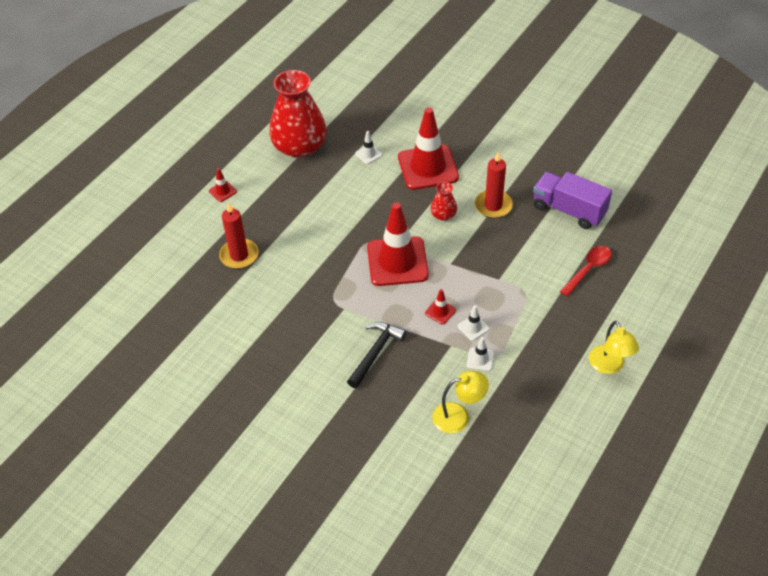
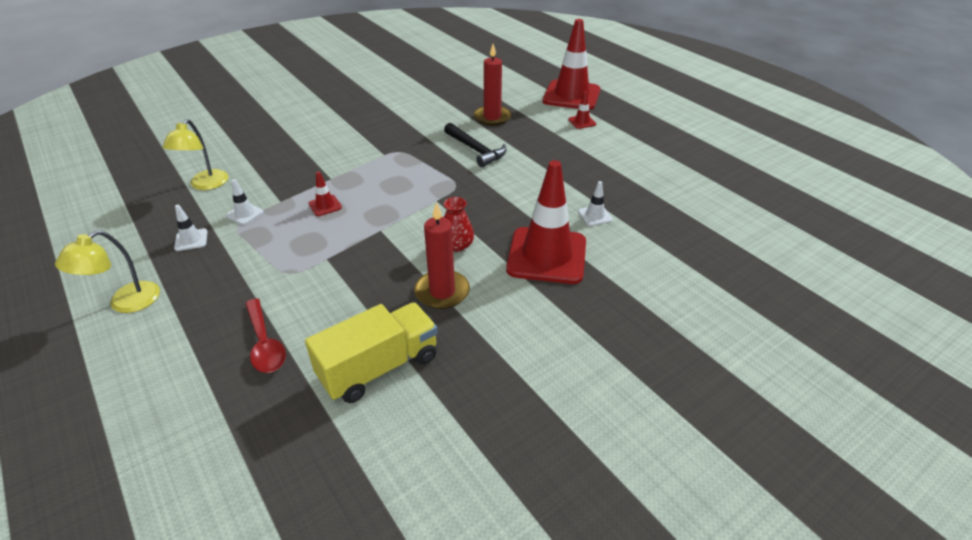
camera: 110 degrees right, 10 degrees down
red vase [269,70,327,158] -> none
black hammer [347,322,407,388] -> black hammer moved to [444,123,507,167]
red traffic cone [367,202,429,286] -> red traffic cone moved to [542,19,600,110]
white traffic cone [458,305,489,341] -> white traffic cone moved to [174,205,208,251]
purple truck [533,172,612,229] -> yellow truck [305,302,438,403]
yellow lamp [589,321,639,374] -> yellow lamp turned 60 degrees counterclockwise [55,230,160,313]

